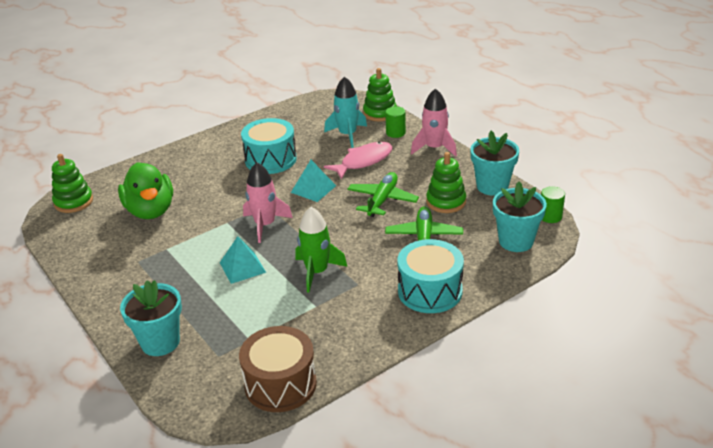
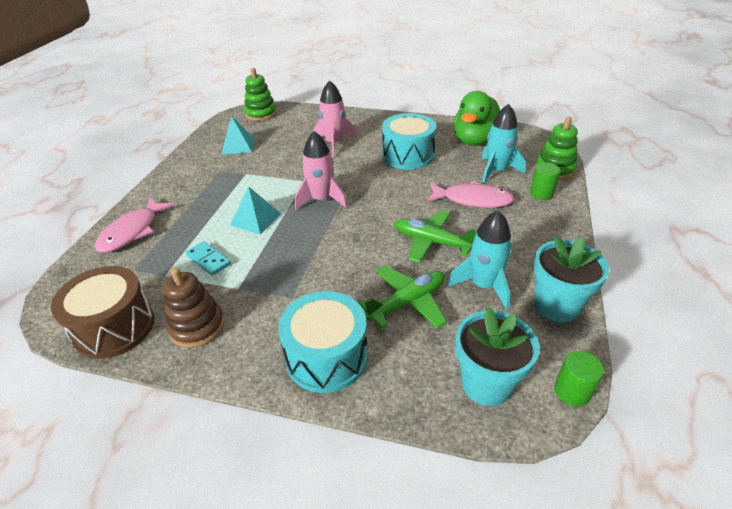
camera: 50 degrees right, 5 degrees up
green duck [118,162,173,219] -> green duck moved to [454,91,500,146]
turquoise flower pot [120,280,182,356] -> pink fish [95,197,175,253]
turquoise pyramid [291,160,336,202] -> turquoise pyramid moved to [222,116,254,155]
green rocket [295,207,347,293] -> none
green plane [347,172,419,217] -> green plane turned 135 degrees counterclockwise [394,210,477,263]
pink rocket [411,88,457,157] -> pink rocket moved to [314,80,356,157]
green stacking toy [426,152,466,213] -> turquoise rocket [447,210,512,310]
none -> brown stacking toy [163,268,225,348]
none -> turquoise domino [185,241,231,276]

